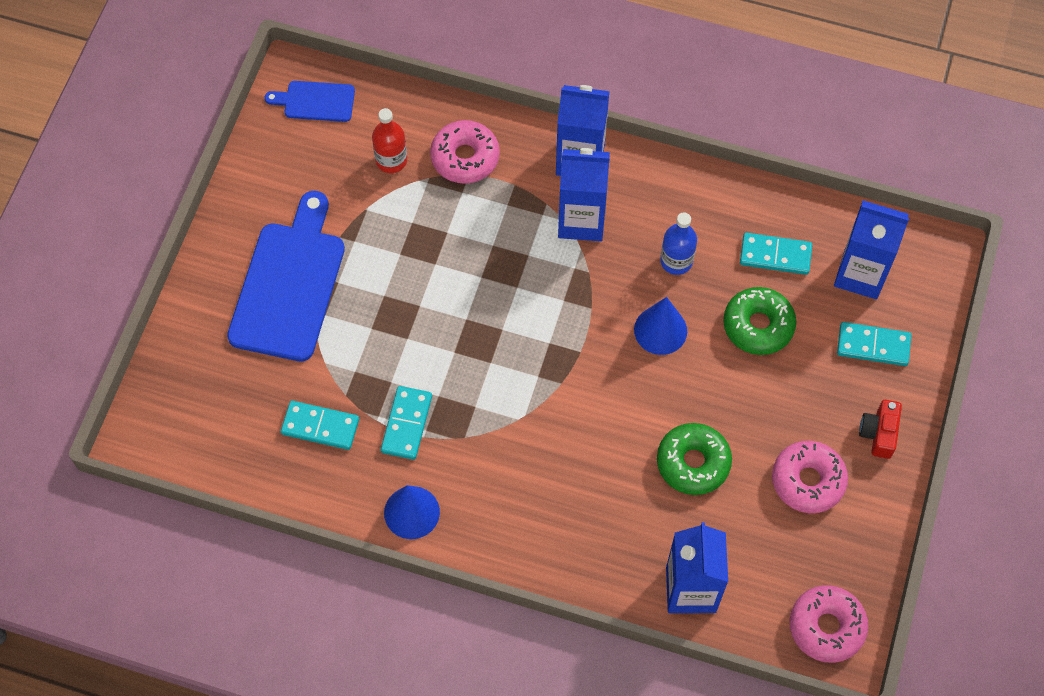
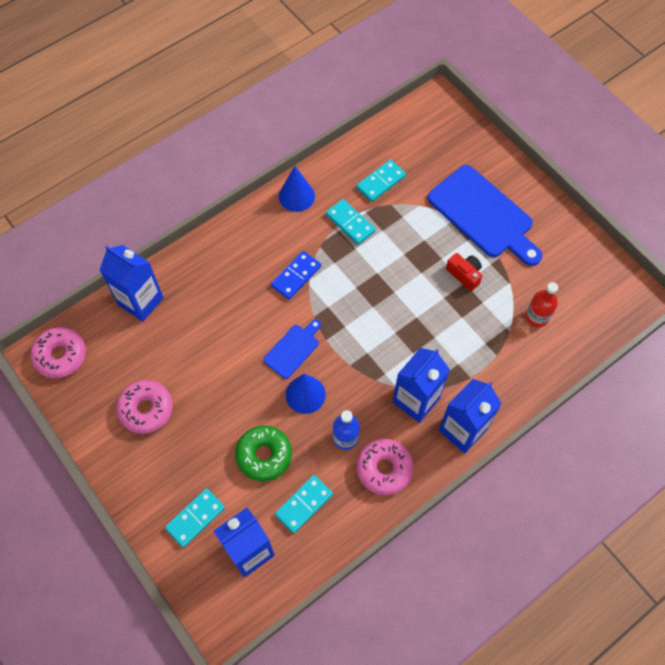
camera: 125 degrees right, 0 degrees up
blue cutting board [265,81,355,122] -> blue cutting board moved to [263,319,321,379]
pink donut [430,120,500,184] -> pink donut moved to [357,439,413,495]
green donut [657,423,732,495] -> none
red camera [859,400,902,459] -> red camera moved to [446,253,482,291]
none -> blue domino [271,251,321,300]

